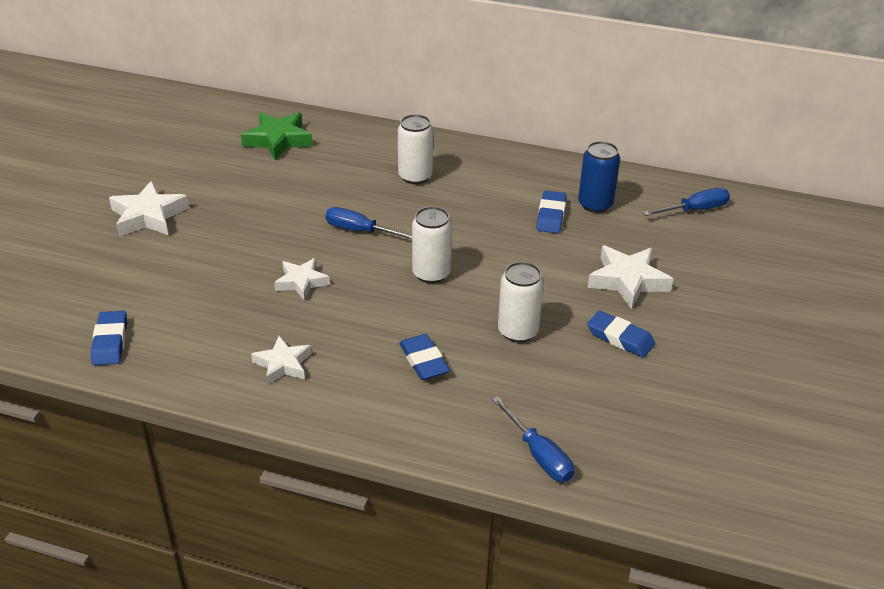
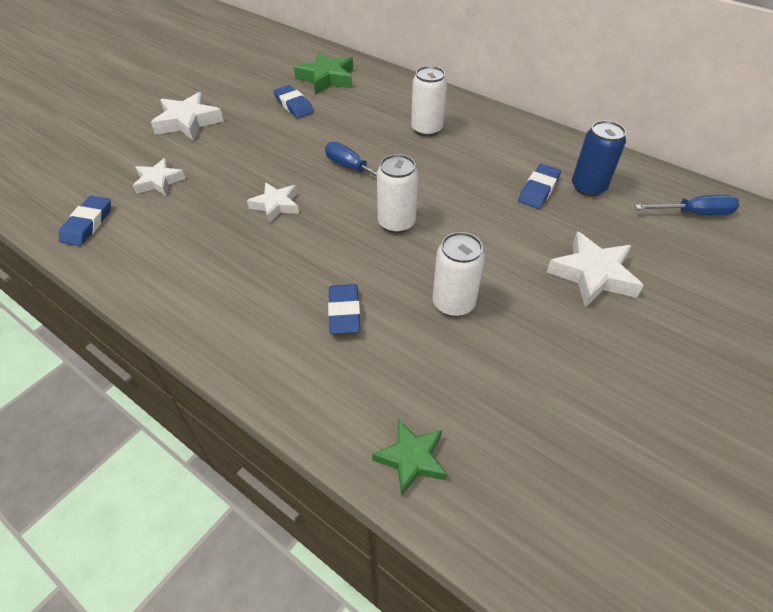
camera: 20 degrees right, 10 degrees up
white star [251,336,312,385] -> white star moved to [133,158,185,196]
blue screwdriver [492,396,574,482] -> green star [372,419,447,496]
blue eraser [587,310,655,358] -> blue eraser moved to [273,85,314,119]

